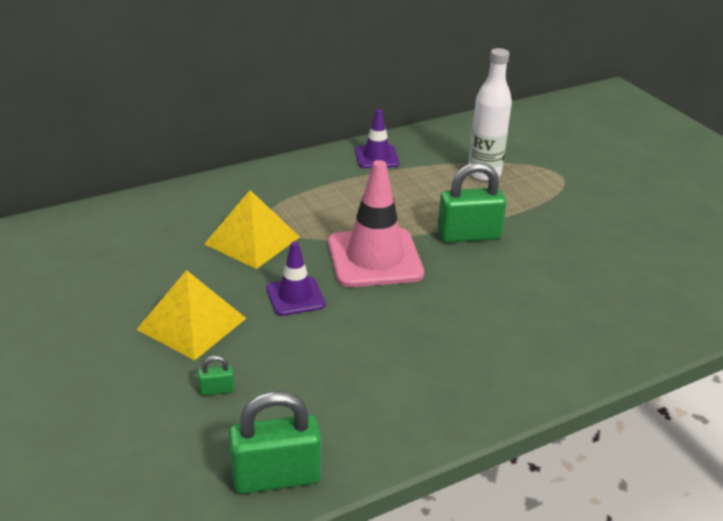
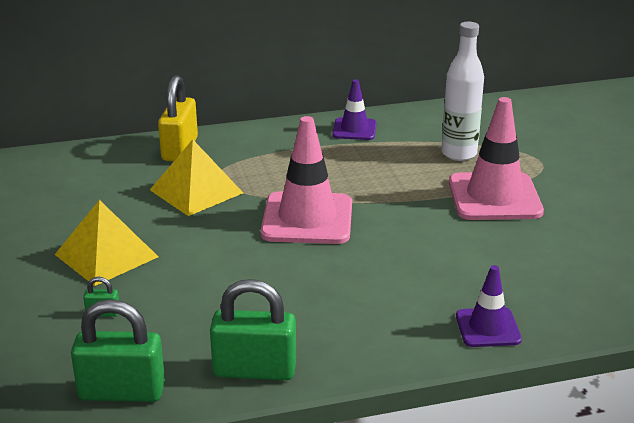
camera: 15 degrees right, 5 degrees down
purple traffic cone [266,241,325,316] -> purple traffic cone moved to [456,265,522,347]
green padlock [437,162,506,243] -> green padlock moved to [210,279,296,380]
none -> yellow padlock [158,75,198,161]
none -> pink traffic cone [449,97,544,220]

